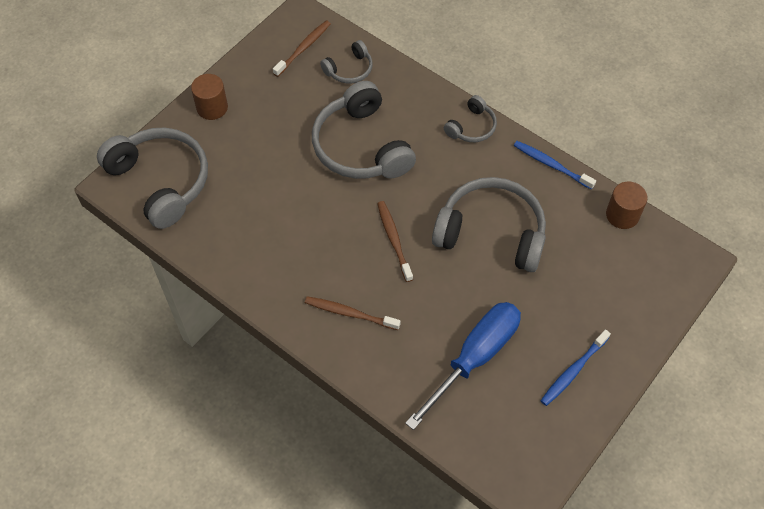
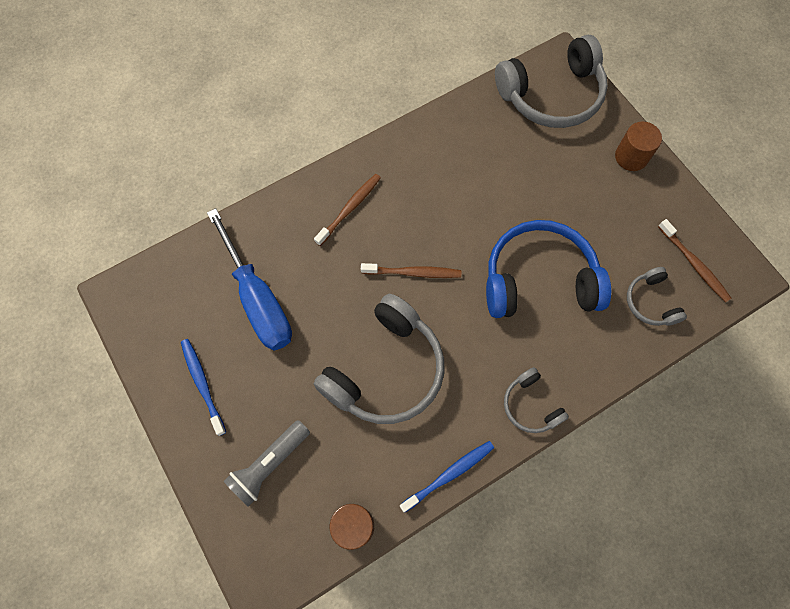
camera: 110 degrees right, 10 degrees up
grey headphones [312,81,416,179] -> blue headphones [486,220,611,318]
none -> grey flashlight [223,420,310,507]

